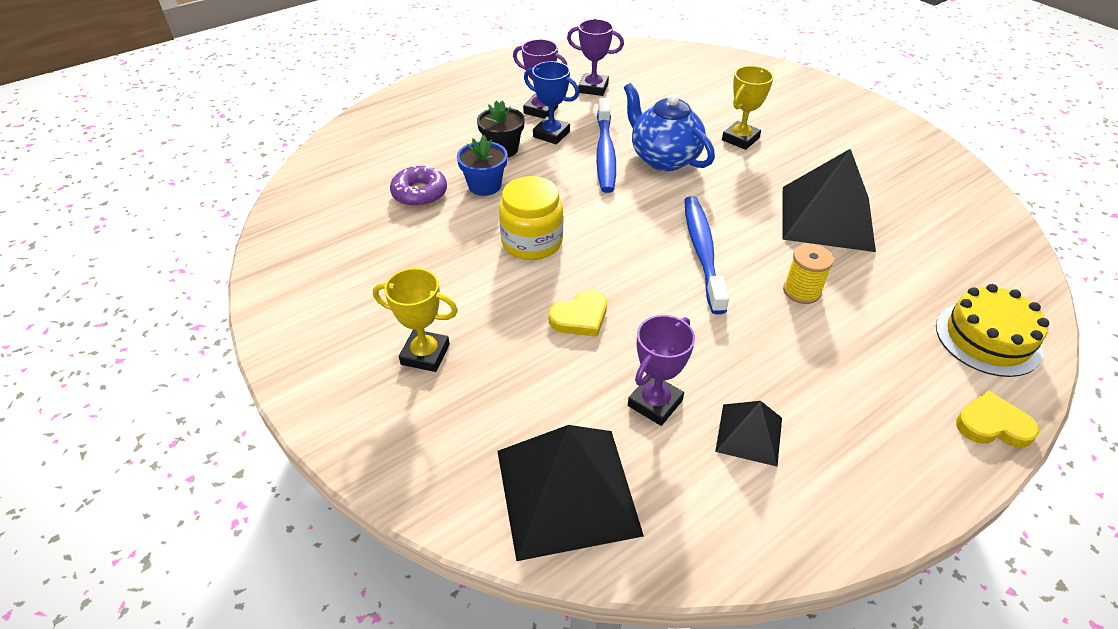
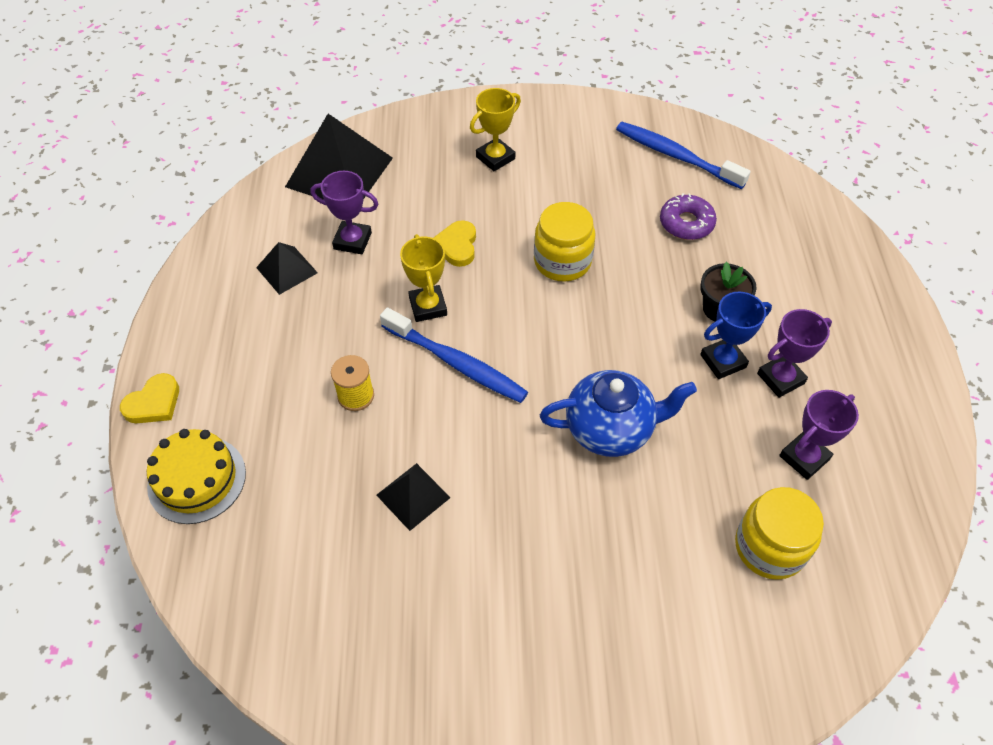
camera: 125 degrees right, 10 degrees up
blue flower pot [457,135,508,196] -> none
blue toothbrush [596,98,616,193] -> blue toothbrush moved to [616,122,751,189]
purple trophy [628,315,695,426] -> purple trophy turned 60 degrees counterclockwise [311,171,378,254]
yellow trophy [722,66,774,150] -> yellow trophy moved to [400,234,447,322]
black pyramid [782,149,876,252] -> black pyramid [376,463,451,531], size x0.52
none -> yellow jar [735,487,824,580]

